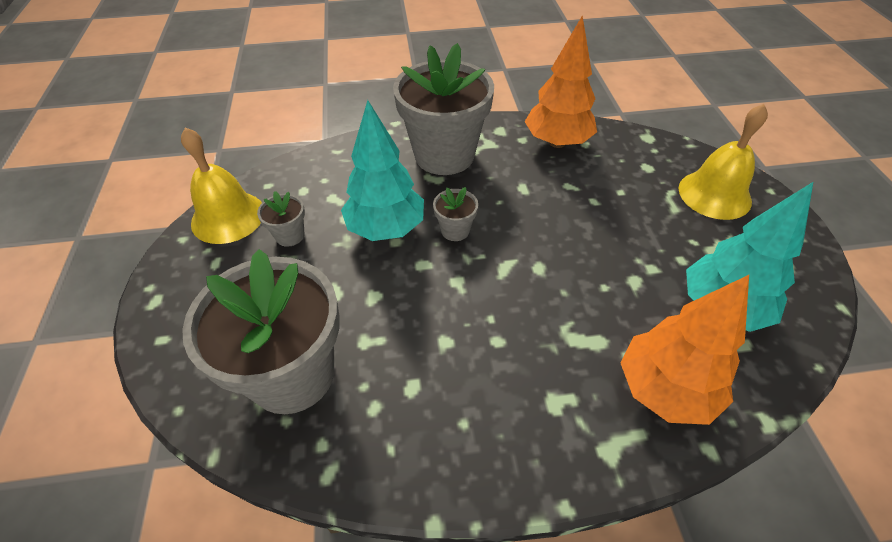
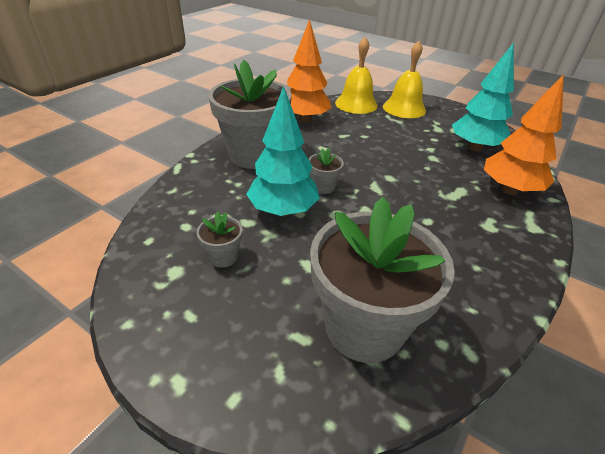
camera: 50 degrees left, 10 degrees down
yellow bell [181,128,262,244] -> yellow bell moved to [335,37,378,114]

